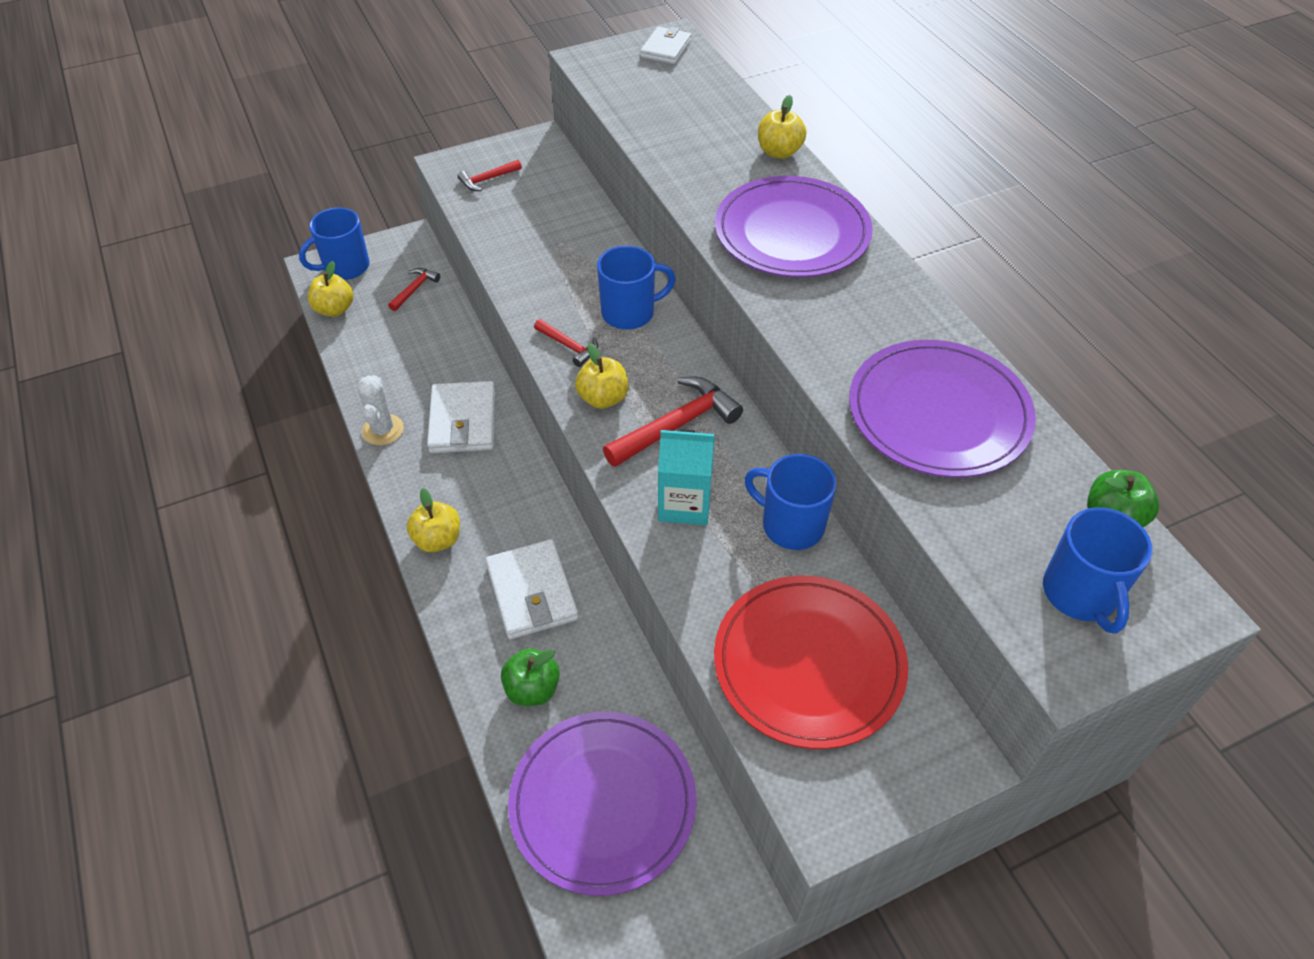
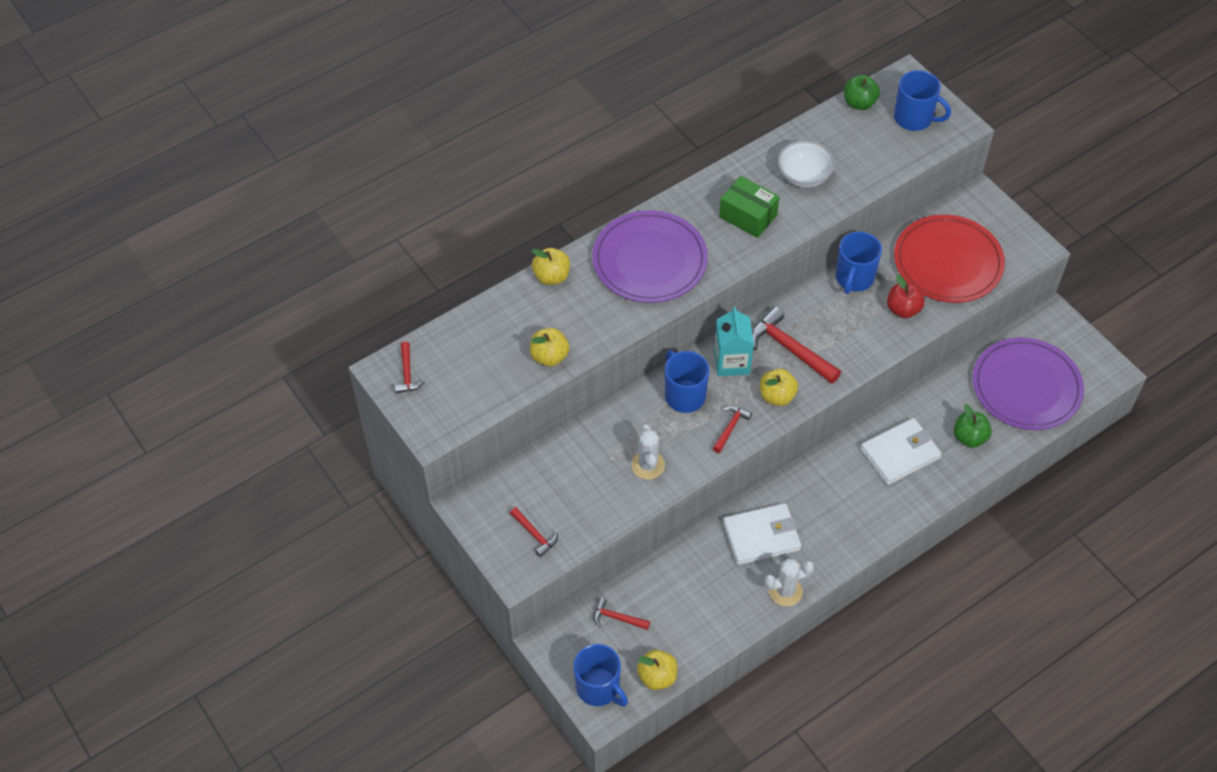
camera: 100 degrees left, 5 degrees up
yellow apple [407,488,460,552] -> yellow apple moved to [530,328,569,366]
white wallet [640,27,691,64] -> red hammer [395,342,425,393]
turquoise carton [658,429,715,525] -> turquoise carton moved to [714,307,754,377]
purple plate [849,340,1036,478] -> white bowl [778,140,835,188]
blue mug [1043,507,1153,634] -> blue mug turned 45 degrees clockwise [894,70,951,131]
none -> white cactus [631,425,665,480]
none -> green box [719,176,779,238]
none -> red apple [887,274,925,318]

